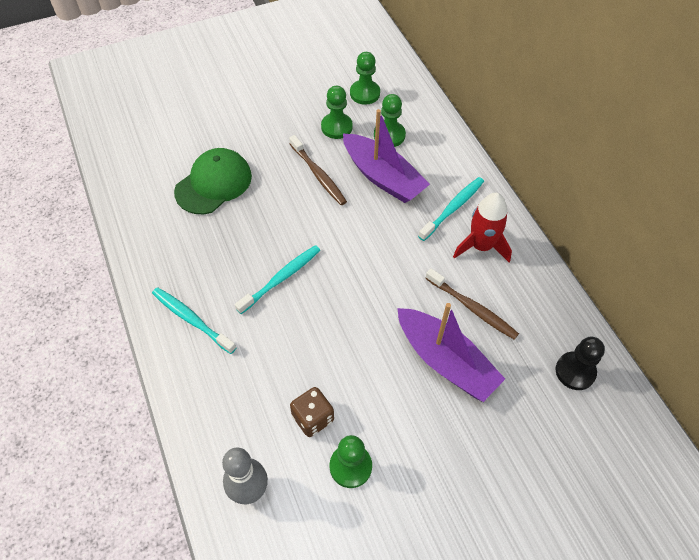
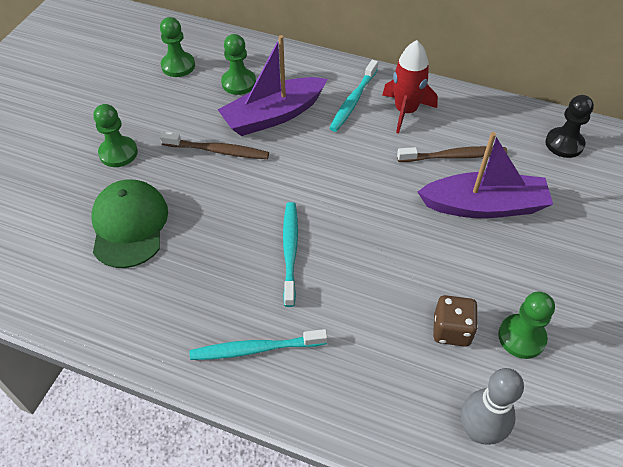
camera: 45 degrees left, 5 degrees down
green pawn [321,86,353,139] -> green pawn moved to [93,104,138,167]
purple boat [343,109,430,203] -> purple boat turned 150 degrees clockwise [218,35,327,136]
turquoise toothbrush [418,177,484,241] -> turquoise toothbrush turned 150 degrees counterclockwise [329,60,378,132]

